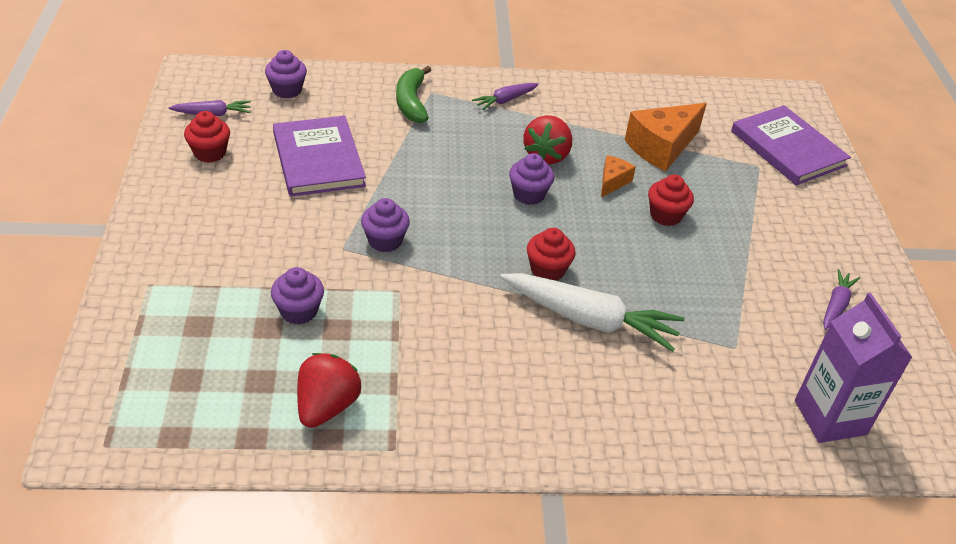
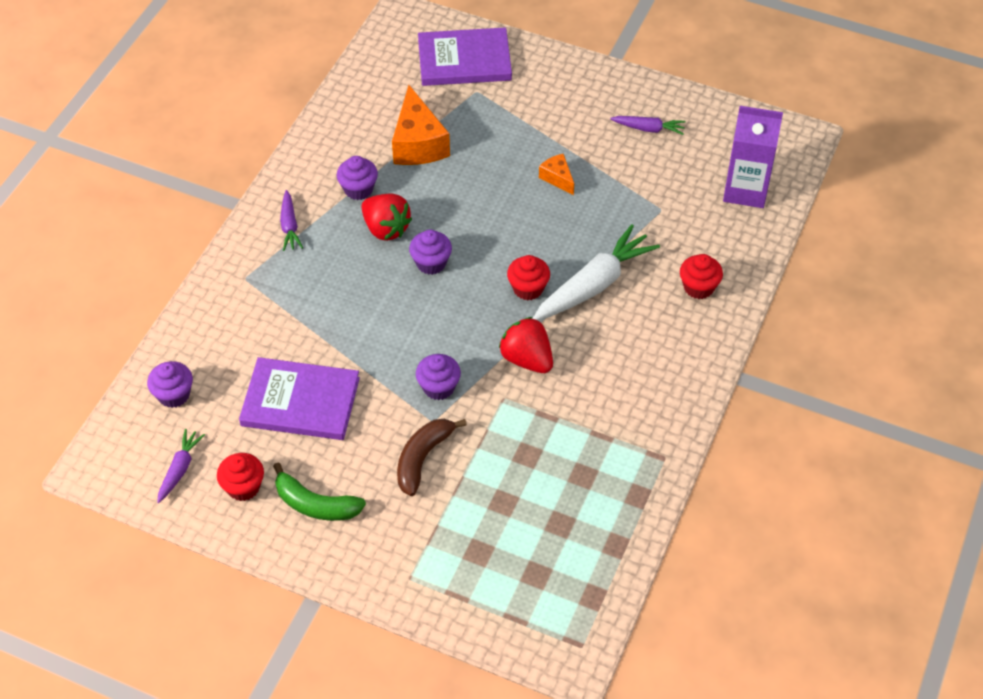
camera: 60 degrees left, 10 degrees up
purple cupcake [271,267,324,325] -> purple cupcake moved to [337,156,378,200]
red strawberry [297,353,361,428] -> red strawberry moved to [499,317,553,373]
green banana [396,66,431,123] -> green banana moved to [273,463,366,521]
orange cheese [601,155,636,197] -> orange cheese moved to [539,154,574,195]
red cupcake [648,174,694,226] -> red cupcake moved to [680,254,723,299]
purple carrot [823,269,860,330] -> purple carrot turned 135 degrees clockwise [610,116,686,135]
none -> brown banana [397,419,467,496]

